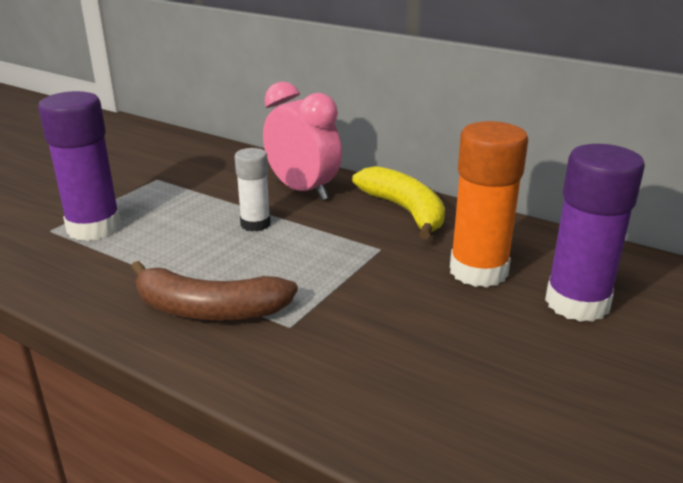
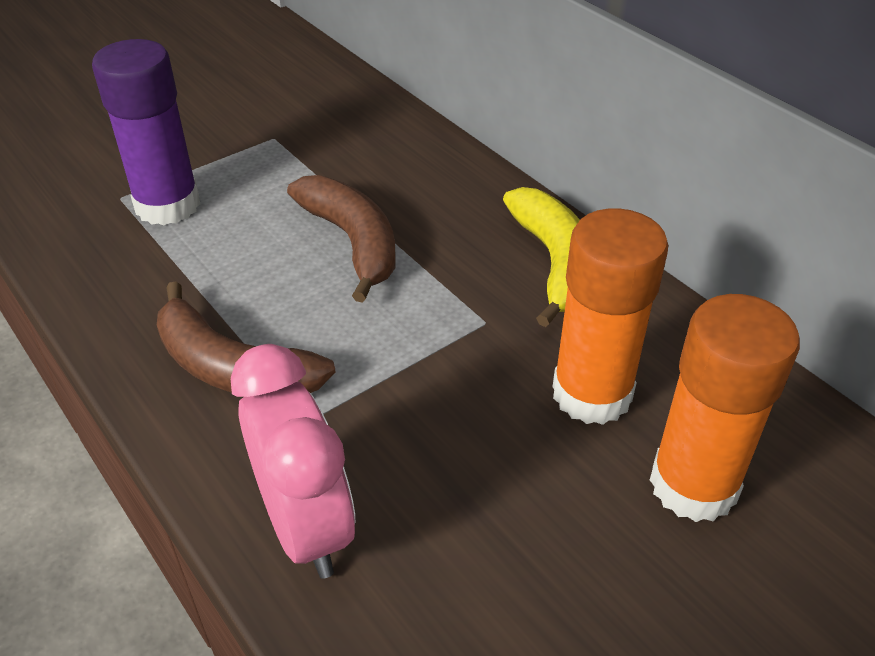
camera: 20 degrees right, 15 degrees up
white glue stick [235,148,271,232] -> brown banana [287,175,396,303]
pink clock [263,82,342,200] -> pink clock moved to [231,344,355,579]
purple glue stick [545,144,645,322] -> orange glue stick [650,294,800,522]

